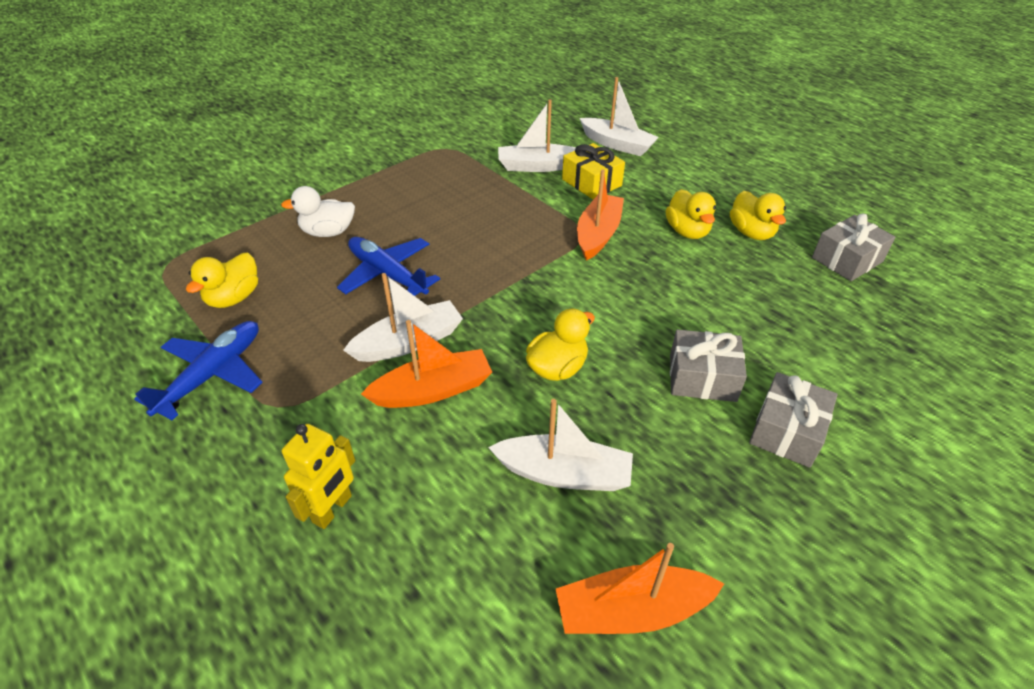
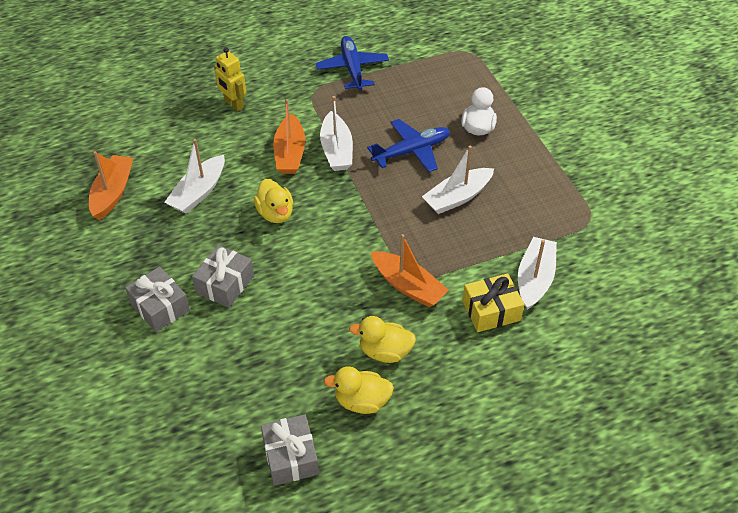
camera: 110 degrees right, 5 degrees up
blue plane [134,321,263,420] -> blue plane turned 150 degrees counterclockwise [315,36,389,90]
yellow duck [186,253,258,308] -> none
white boat [580,77,659,156] -> white boat moved to [422,146,494,214]

